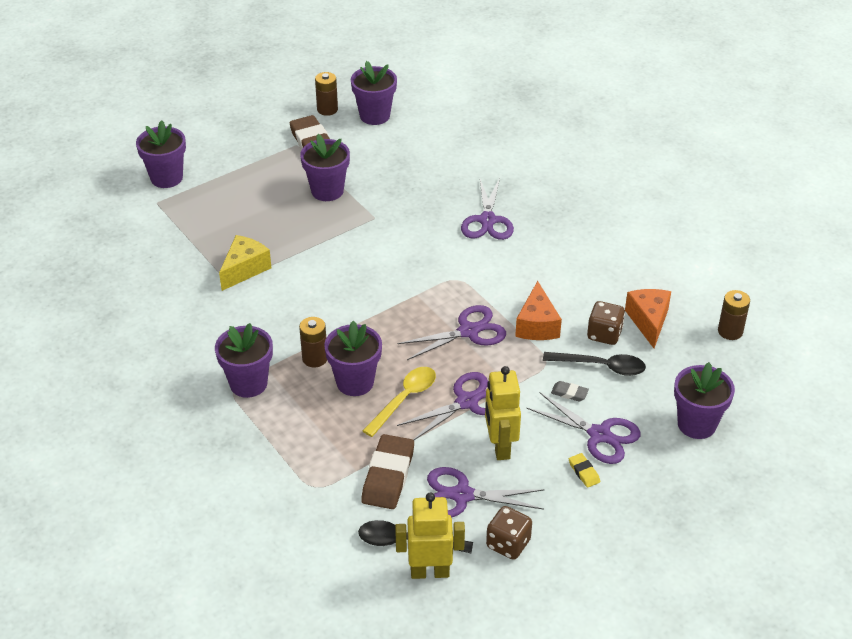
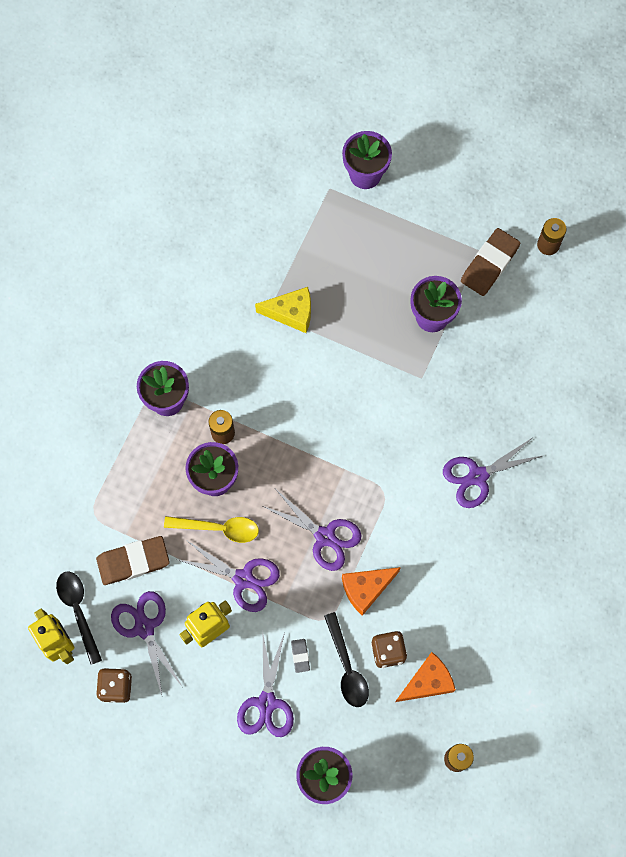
camera: 60 degrees right, 30 degrees up
purple flower pot [351,61,397,125] -> none
yellow eraser [569,453,600,488] -> none

